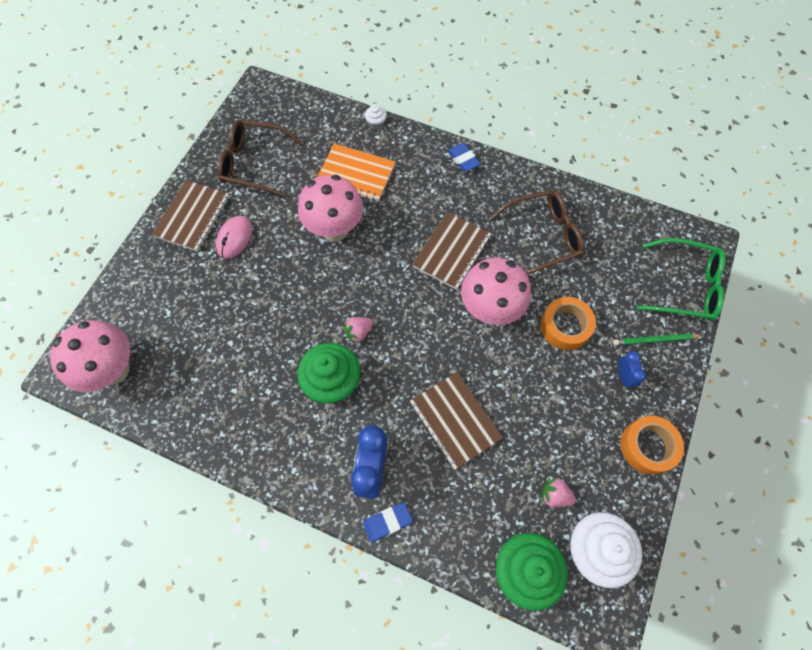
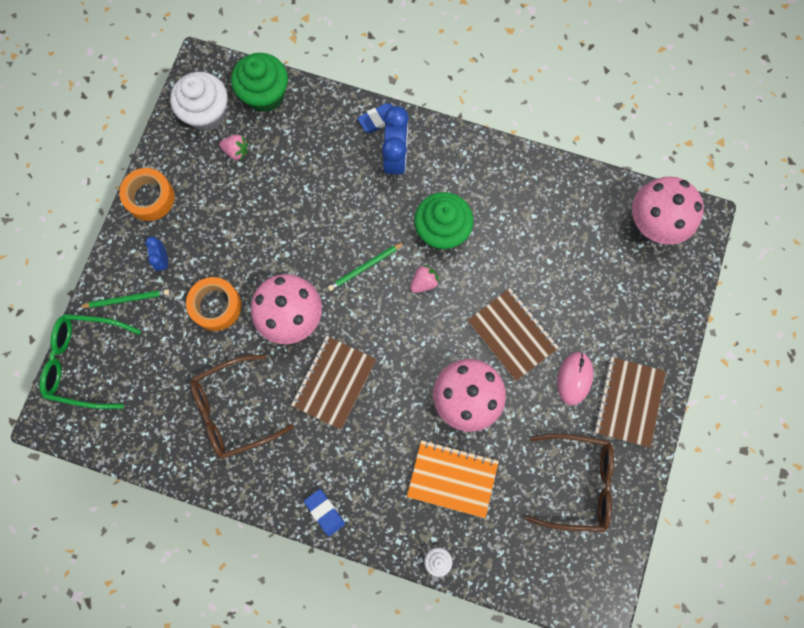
camera: 175 degrees right, 10 degrees up
brown notebook [410,372,503,470] -> brown notebook moved to [467,288,559,381]
none -> green pencil [328,242,405,291]

